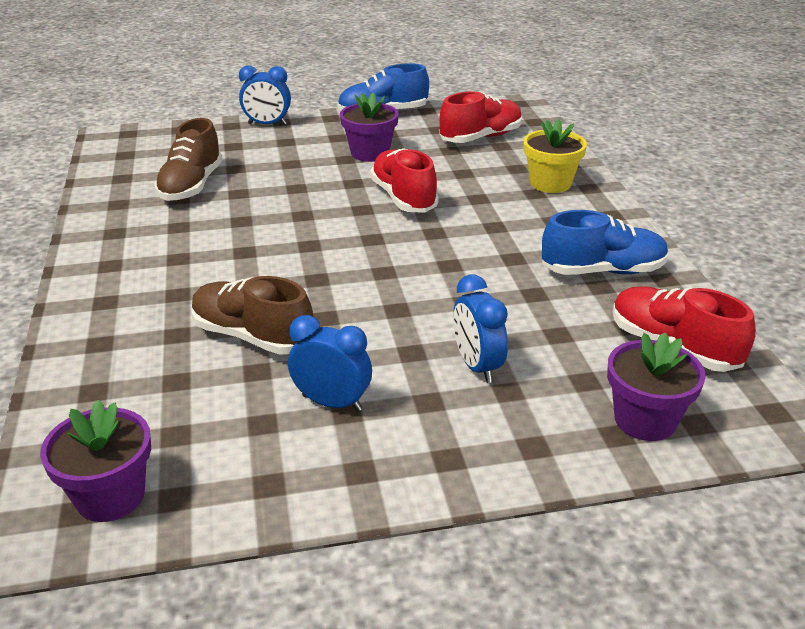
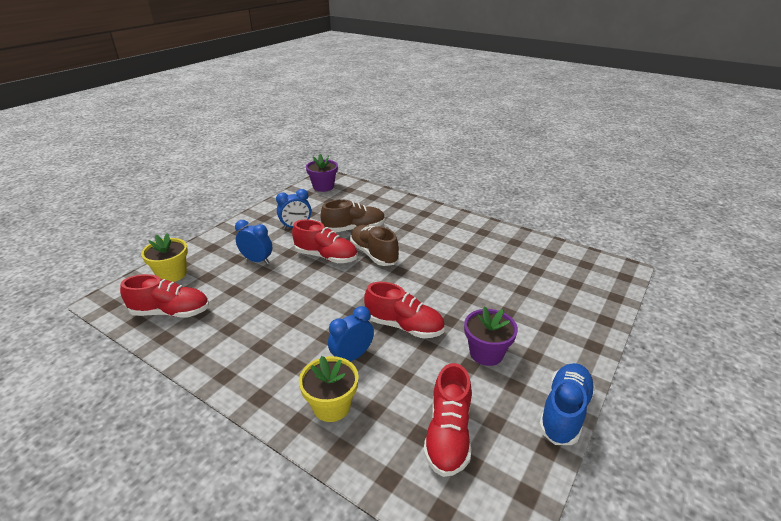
camera: 135 degrees right, 0 degrees up
brown shoe [154,118,222,201] -> brown shoe moved to [350,225,399,266]
blue clock [239,65,291,125] -> blue clock moved to [328,306,374,362]
blue shoe [542,210,669,275] -> none
purple flower pot [607,332,706,441] -> yellow flower pot [141,233,188,282]
none -> red shoe [292,219,358,263]

